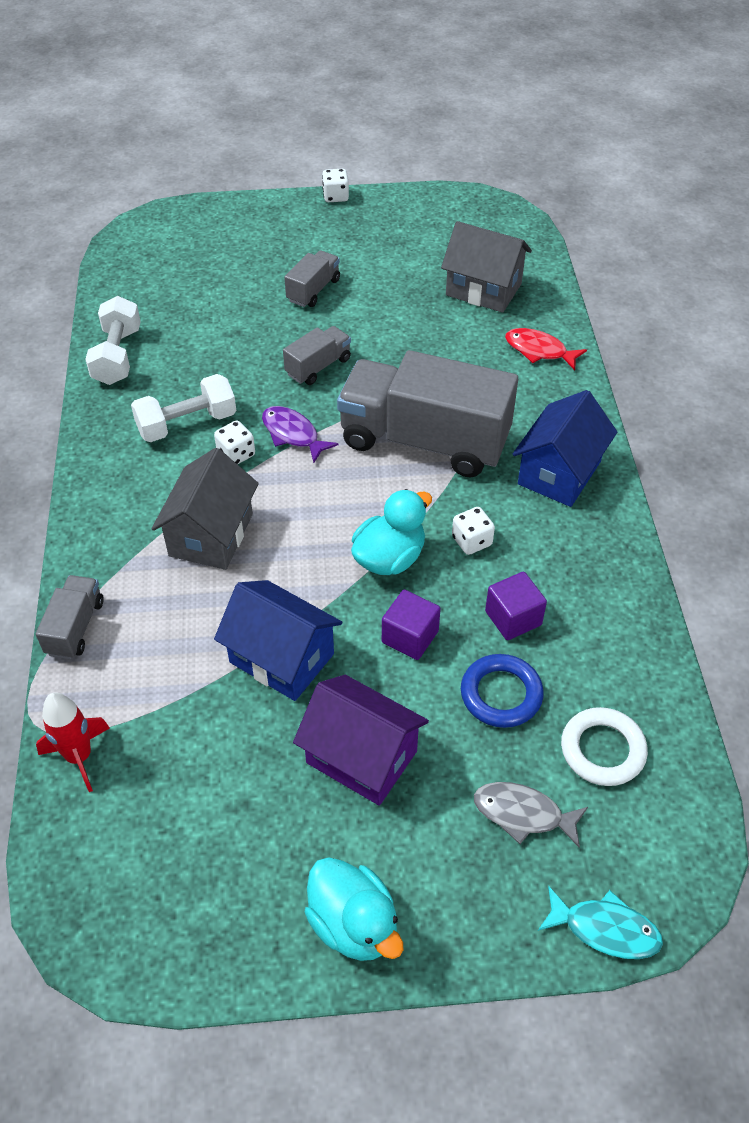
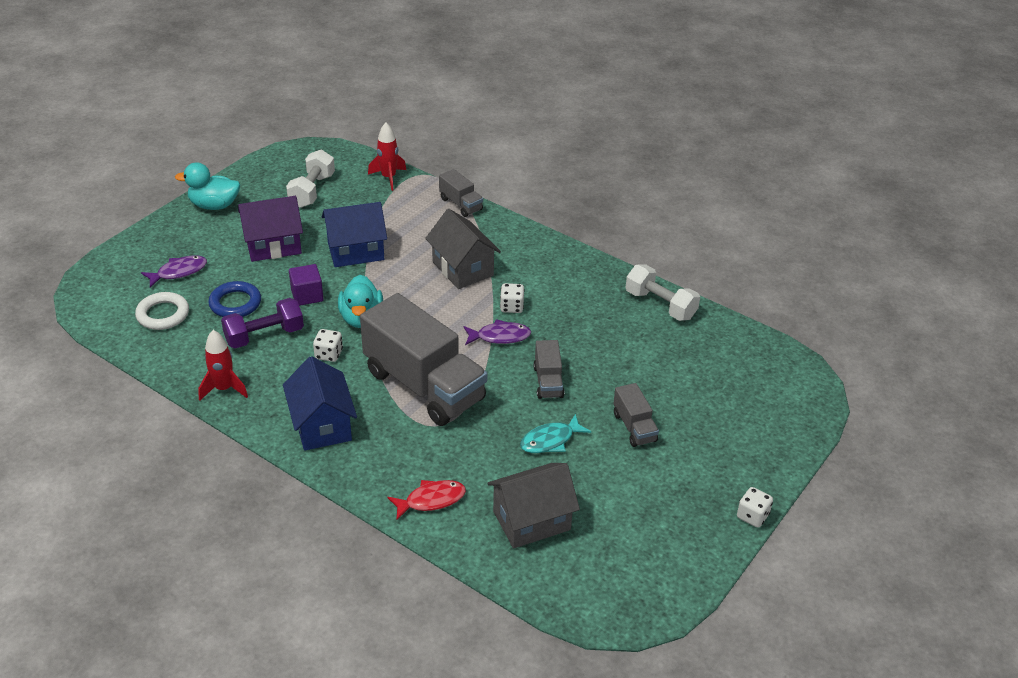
camera: 130 degrees right, 10 degrees down
white dumbbell [131,374,236,442] -> white dumbbell moved to [286,150,335,208]
grey truck [337,350,518,477] -> grey truck turned 75 degrees clockwise [360,293,487,426]
grey fish [474,782,588,848] -> purple fish [141,255,207,288]
purple cube [485,572,547,640] -> purple dumbbell [221,298,304,348]
turquoise fish [538,886,663,959] -> turquoise fish moved to [520,413,591,453]
none -> red rocket [198,330,248,401]

